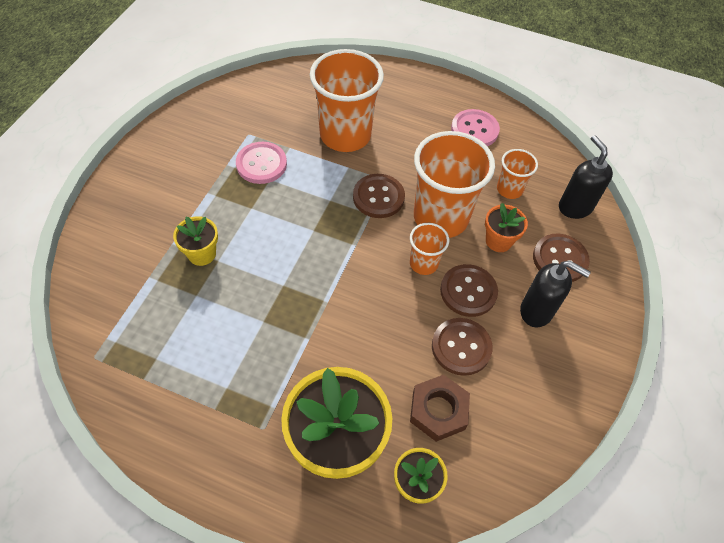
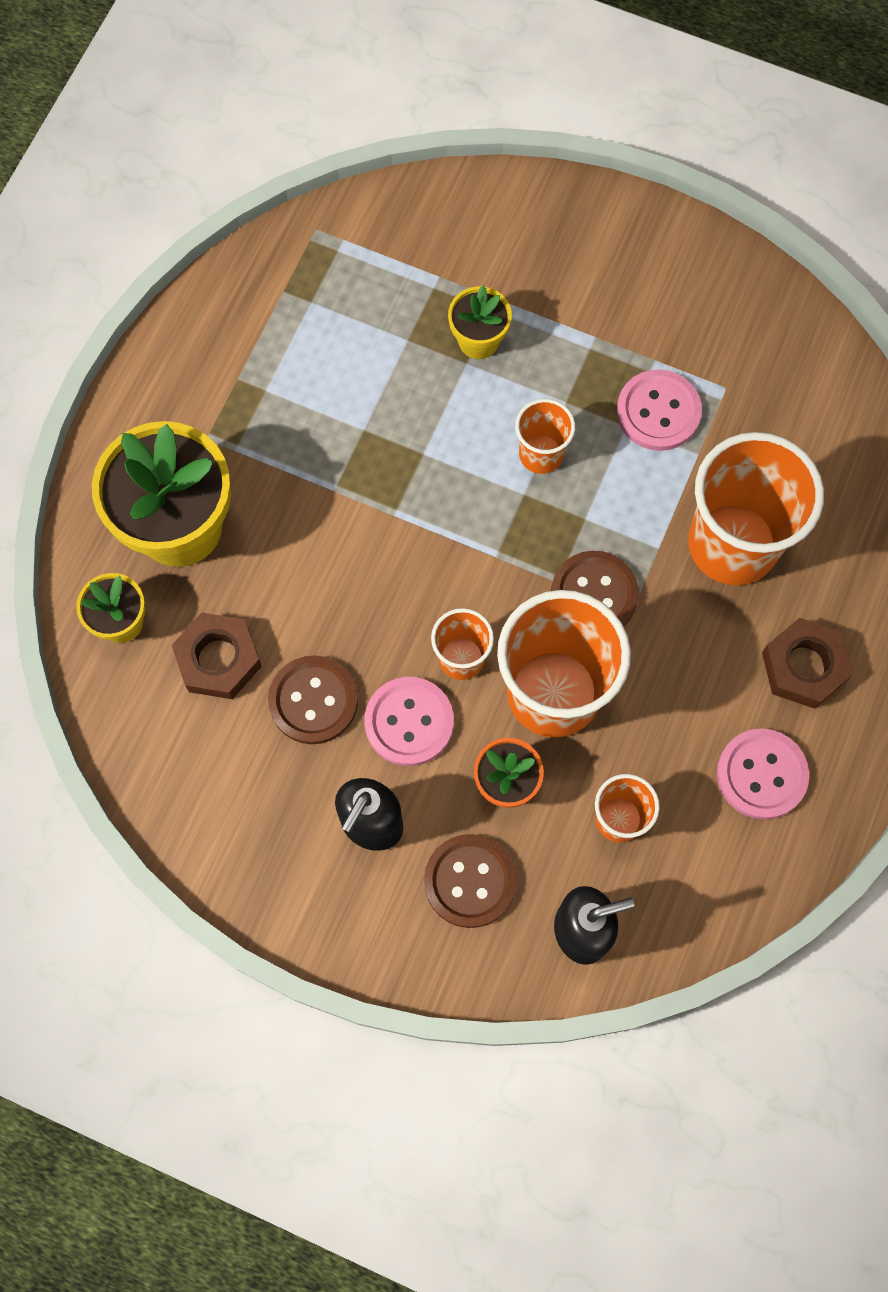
camera: 95 degrees right, 15 degrees up
brown button [440,264,498,317] -> pink button [364,677,454,766]
none -> orange cup [515,399,575,474]
none -> brown nut [762,618,853,709]

